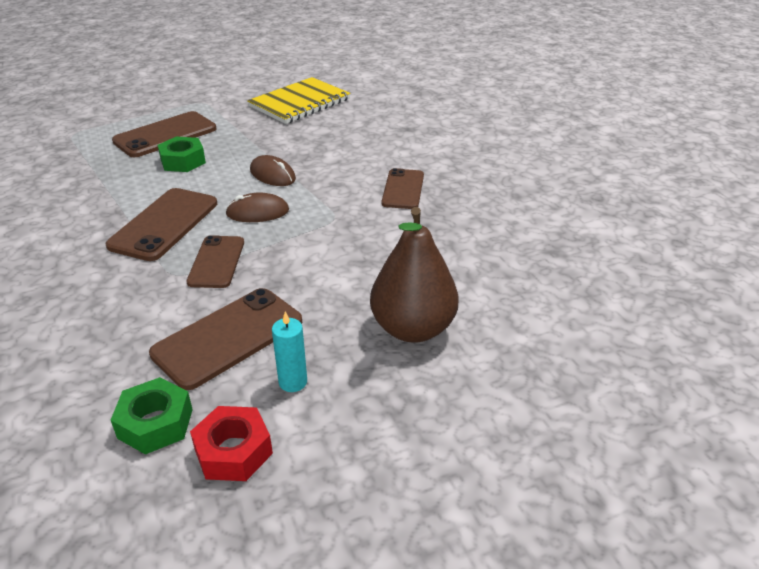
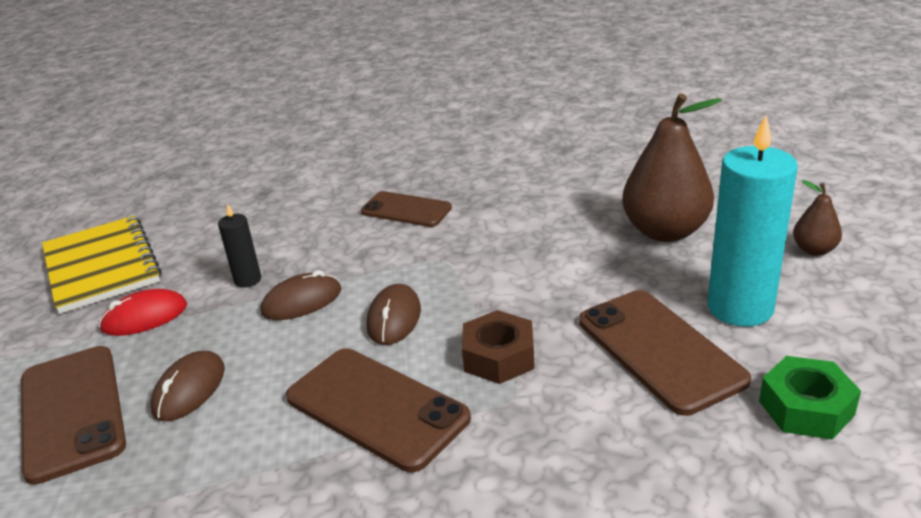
camera: 70 degrees left, 5 degrees down
green nut [158,136,206,172] -> brown mouse [151,351,225,421]
brown phone [186,235,244,288] -> brown nut [462,310,535,384]
red nut [190,406,273,481] -> none
turquoise candle [272,311,307,392] -> turquoise candle [707,115,798,327], size x2.08
none -> red mouse [99,289,187,336]
none -> black candle [218,203,261,288]
none -> brown pear [793,180,842,256]

